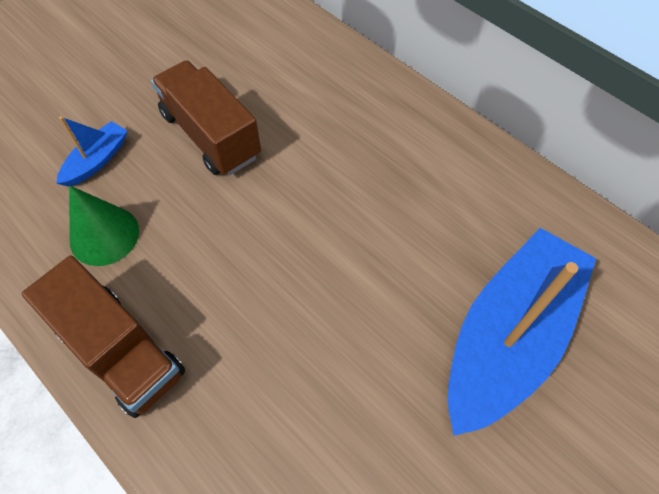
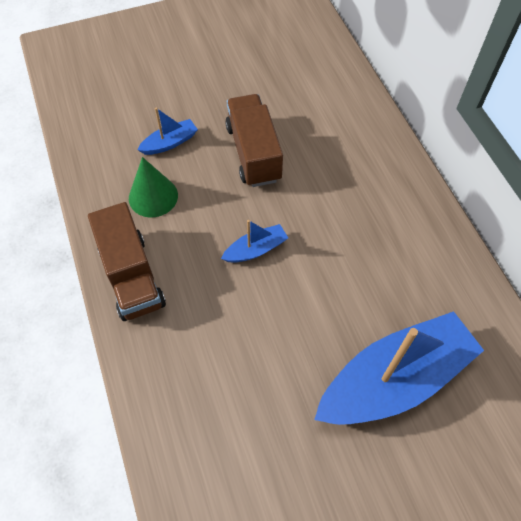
camera: 25 degrees right, 0 degrees up
none -> blue boat [221,220,288,263]

